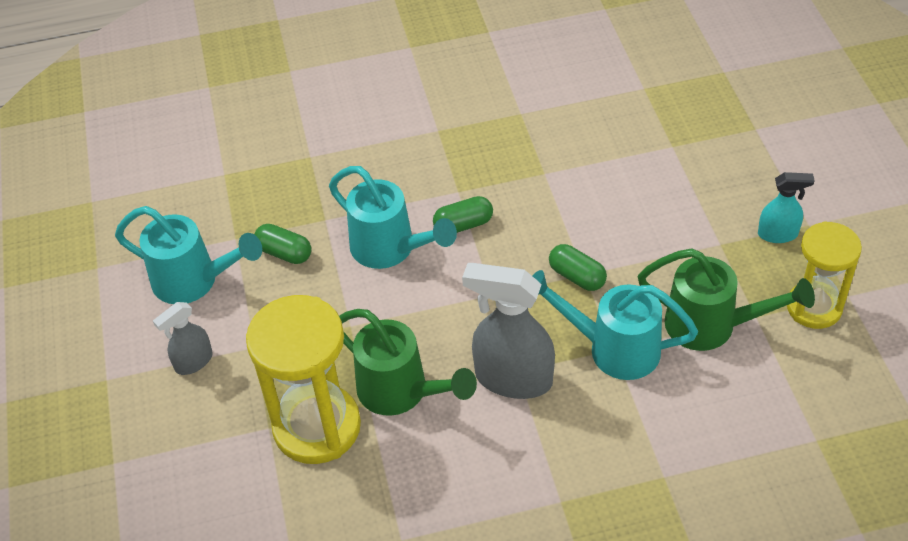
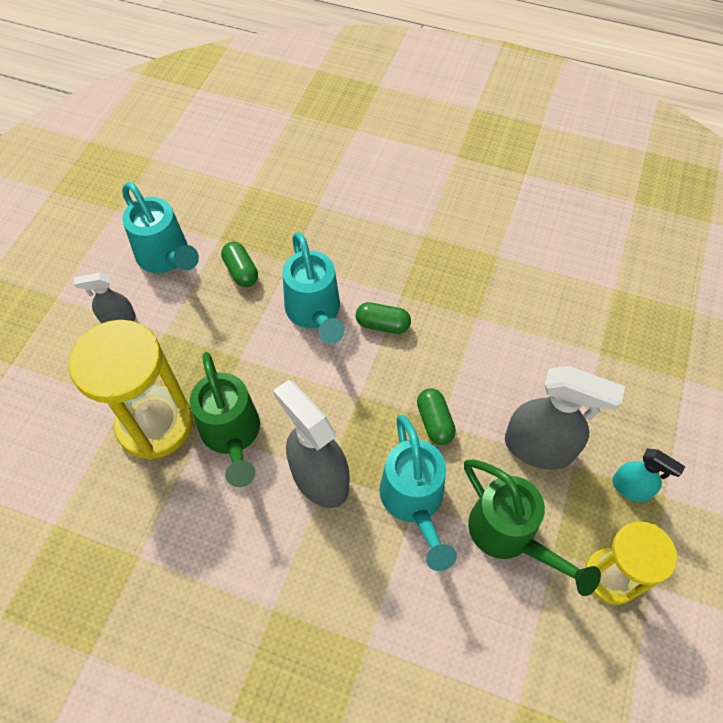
camera: 30 degrees right, 10 degrees up
turquoise watering can [532,270,698,380] -> turquoise watering can turned 150 degrees counterclockwise [380,415,457,571]
none -> grey spray bottle [505,366,625,470]

